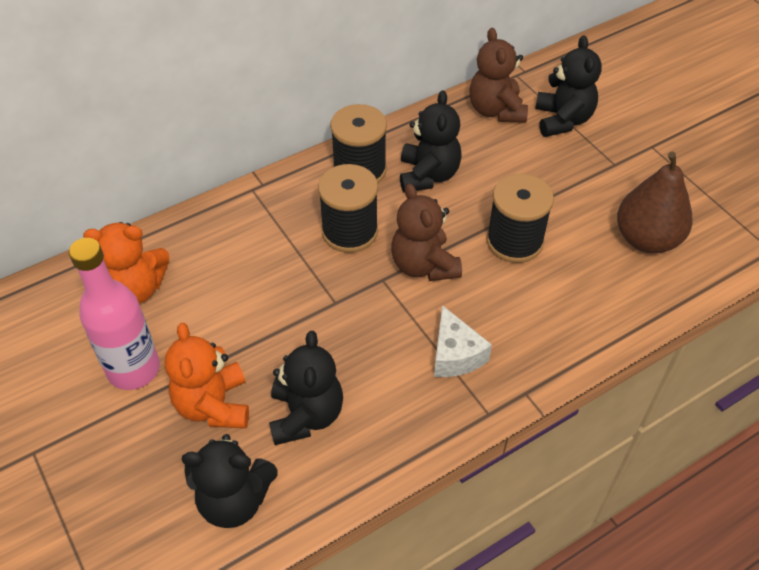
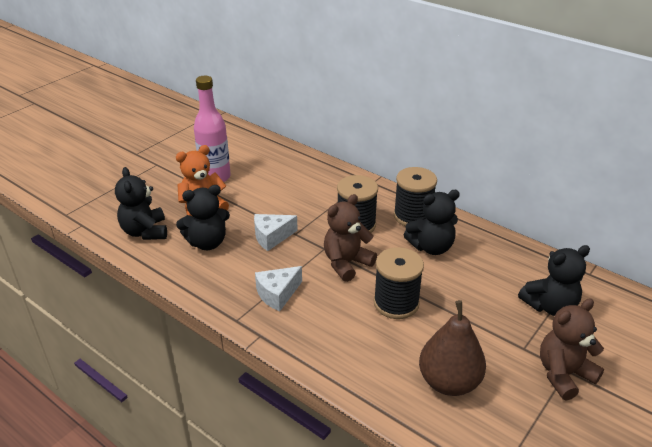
camera: 70 degrees right, 15 degrees down
orange teddy bear [83,222,169,304] -> none
brown teddy bear [469,28,528,123] -> brown teddy bear moved to [540,298,604,400]
none -> white cheese [254,214,298,251]

